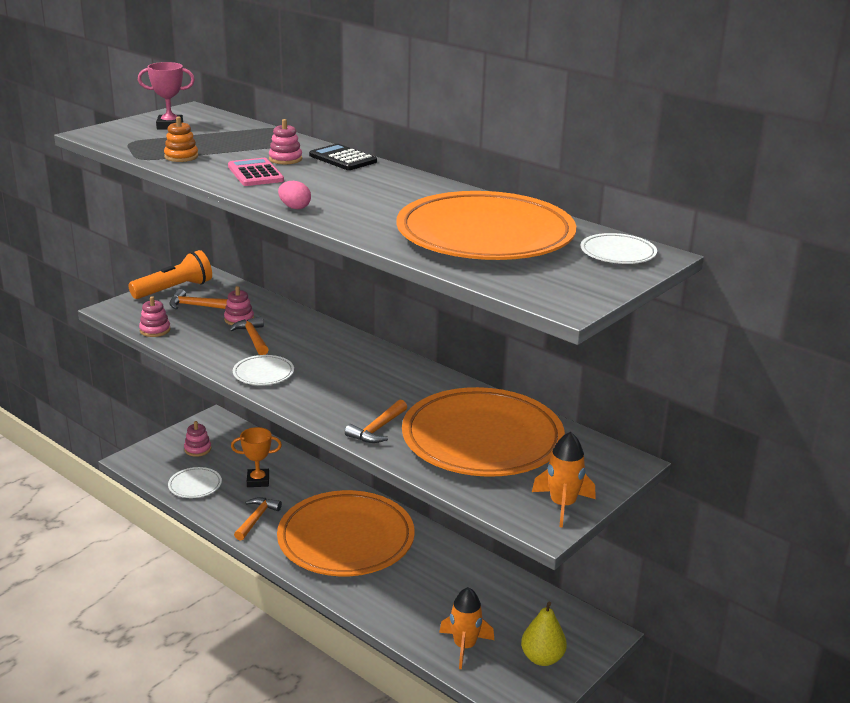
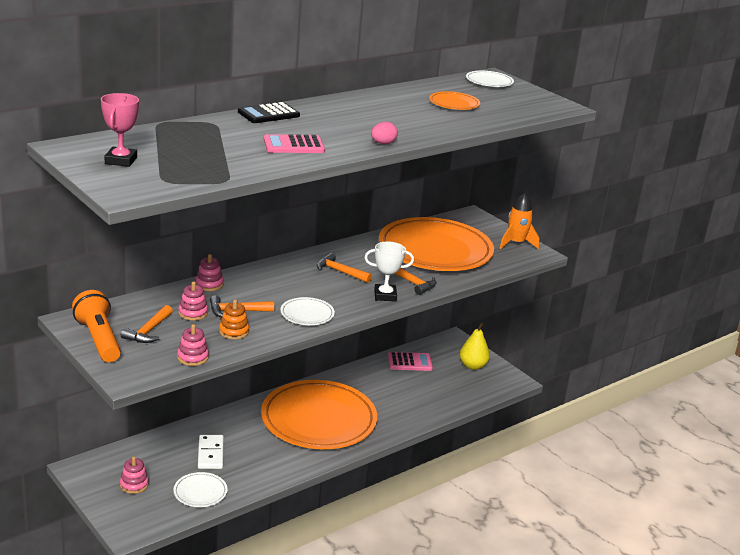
camera: 80 degrees left, 0 degrees up
orange stacking toy [164,116,198,162] -> orange stacking toy moved to [219,299,249,339]
orange trophy [231,427,282,487] -> white domino [198,435,224,469]
orange hammer [234,497,282,541] -> orange hammer moved to [317,253,372,283]
pink stacking toy [269,119,302,165] -> pink stacking toy moved to [195,254,223,291]
orange plate [396,191,576,260] -> orange plate [429,91,480,110], size x0.41
orange rocket [439,587,494,669] -> none
none -> white trophy [364,241,414,302]
none -> pink calculator [388,352,433,371]

